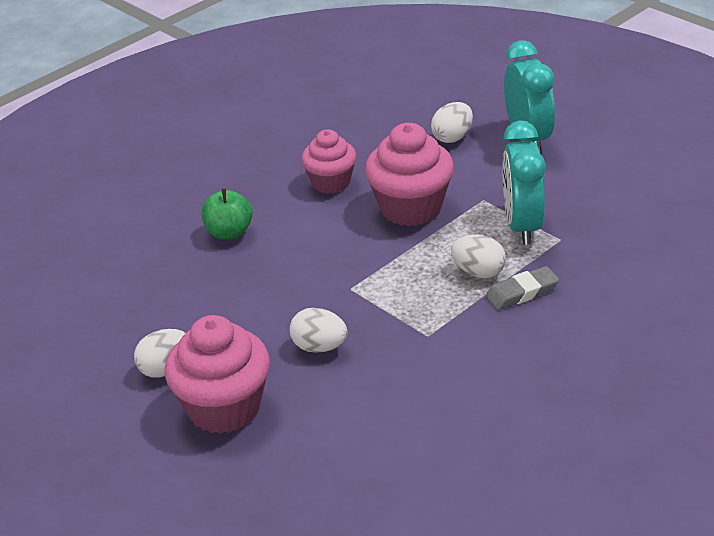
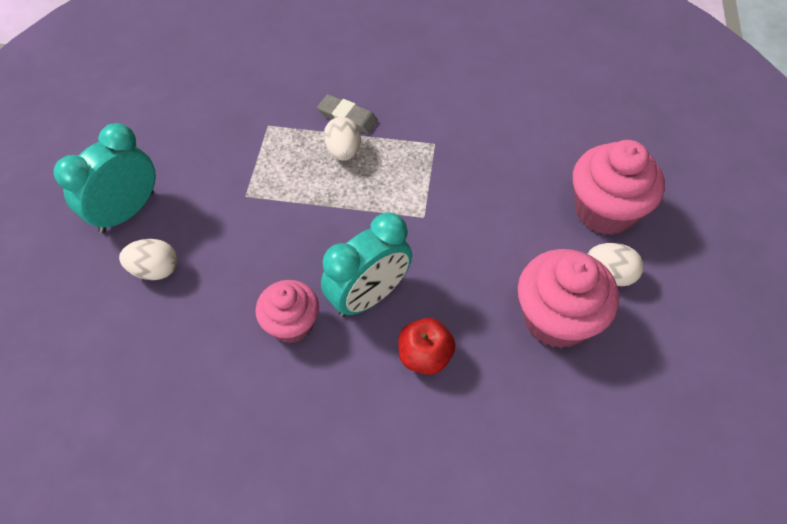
camera: 130 degrees left, 20 degrees up
green apple [201,189,253,240] -> red apple [398,318,456,375]
white egg [290,308,348,353] -> none
pink cupcake [365,123,454,226] -> pink cupcake moved to [518,249,619,348]
turquoise clock [503,120,546,245] -> turquoise clock moved to [321,212,412,317]

